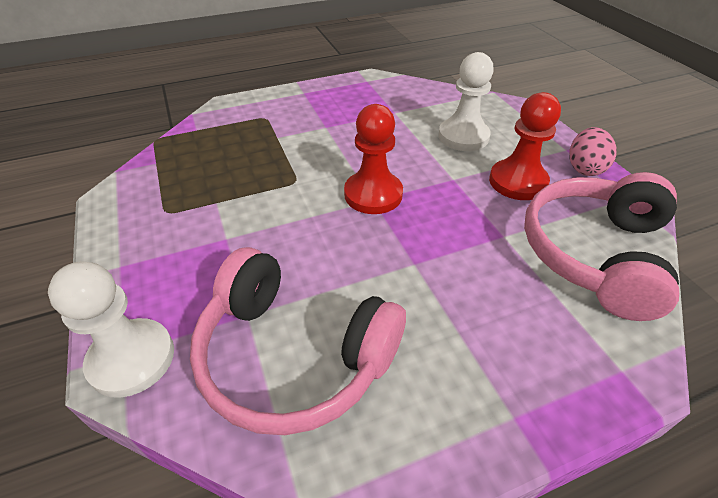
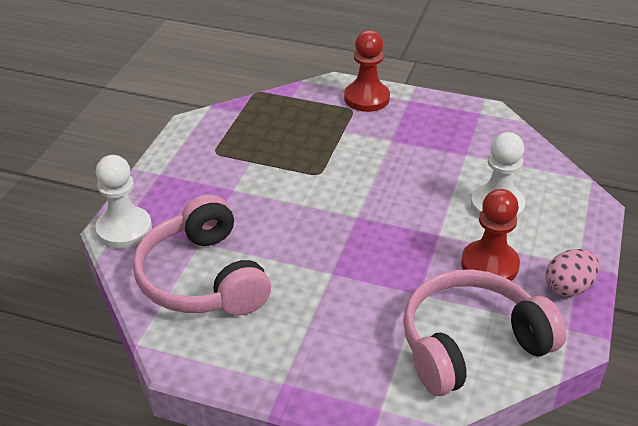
camera: 40 degrees right, 5 degrees down
red pawn [344,104,403,214] -> red pawn moved to [344,30,390,112]

